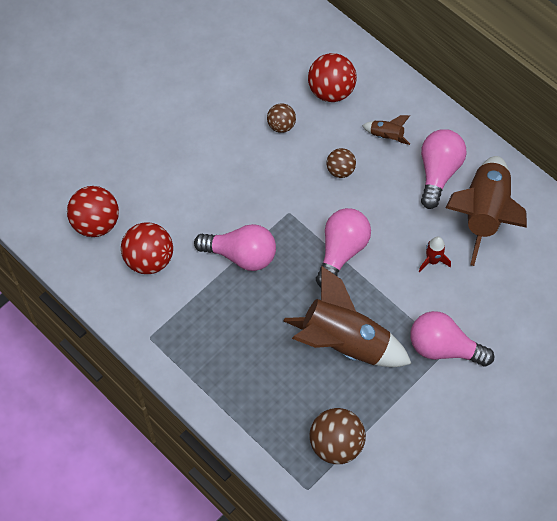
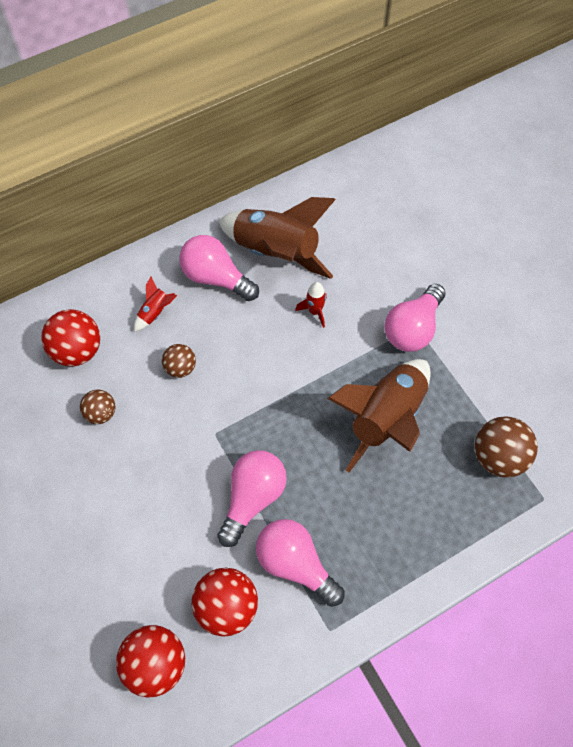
camera: 75 degrees left, 0 degrees up
pink light bulb [316,208,371,287] -> pink light bulb moved to [256,519,345,607]
brown rocket [362,115,410,145] -> red rocket [134,277,177,332]

